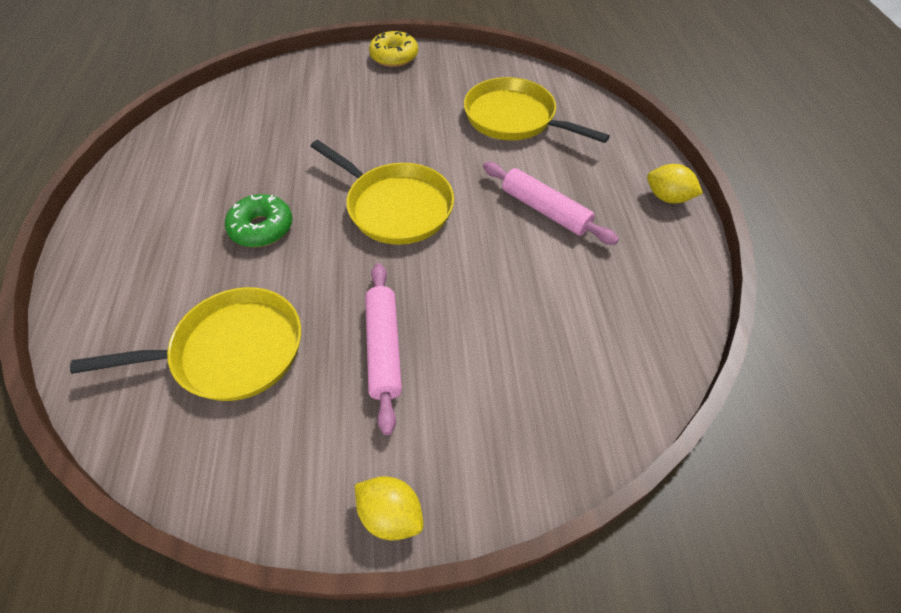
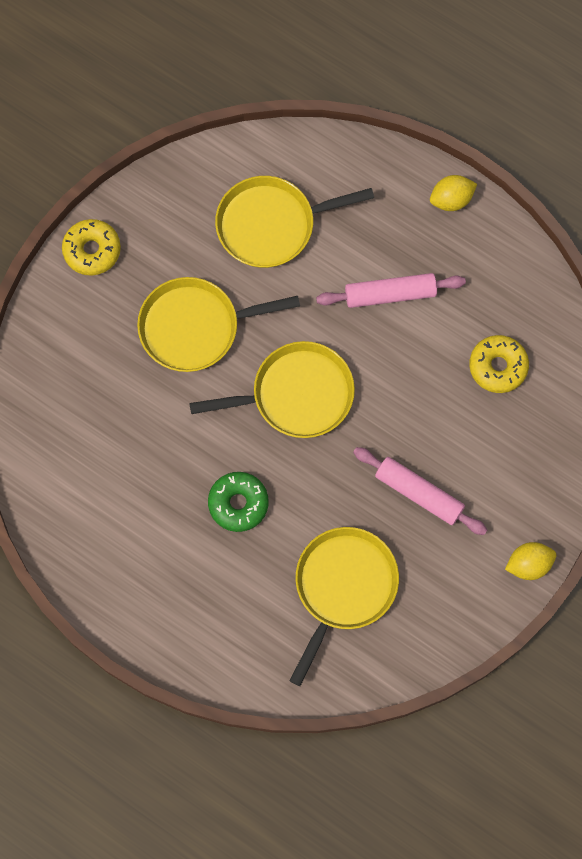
camera: 50 degrees left, 20 degrees up
none -> yellow pan [137,277,300,372]
none -> yellow donut [469,335,529,393]

